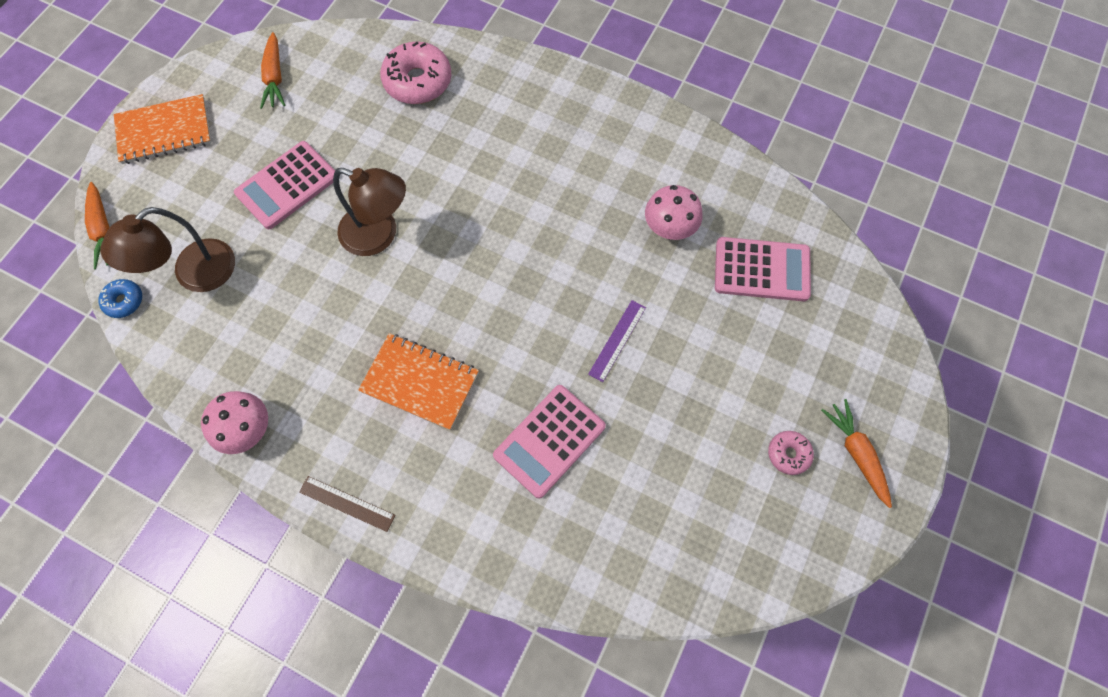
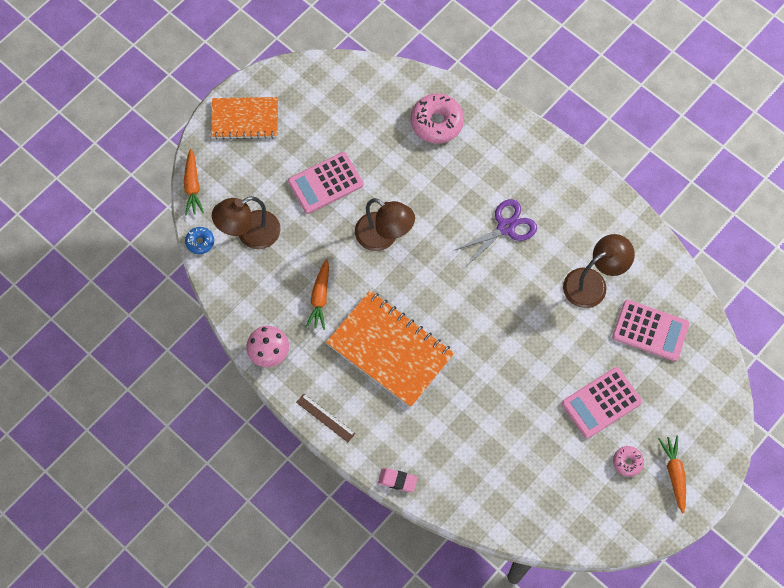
camera: 15 degrees right, 0 degrees up
orange carrot [260,32,285,109] -> orange carrot moved to [306,259,329,330]
orange notebook [358,333,479,430] -> orange notebook [326,291,454,408], size x1.53
pink calculator [493,385,606,499] -> pink calculator moved to [562,367,642,438]
purple ruler [588,300,646,382] -> none
pink mushroom [645,185,703,240] -> brown lamp [563,234,635,308]
none -> pink eraser [378,468,418,492]
none -> purple scissors [453,199,537,266]

